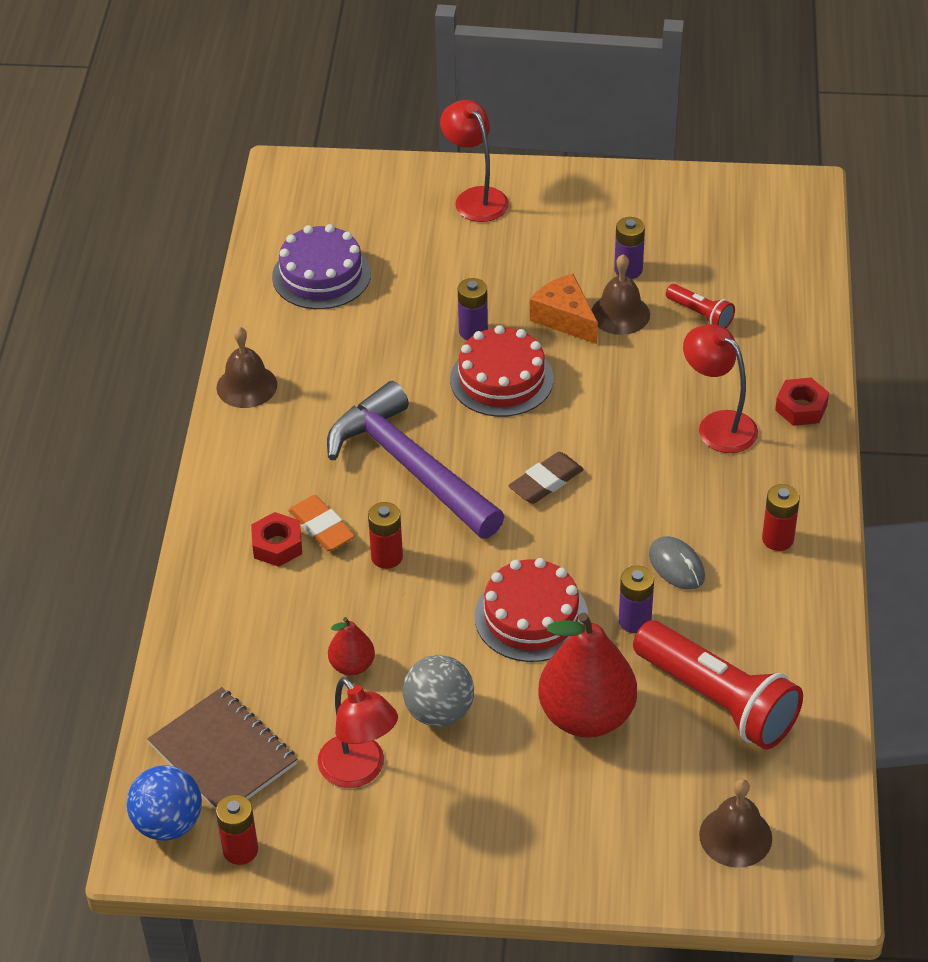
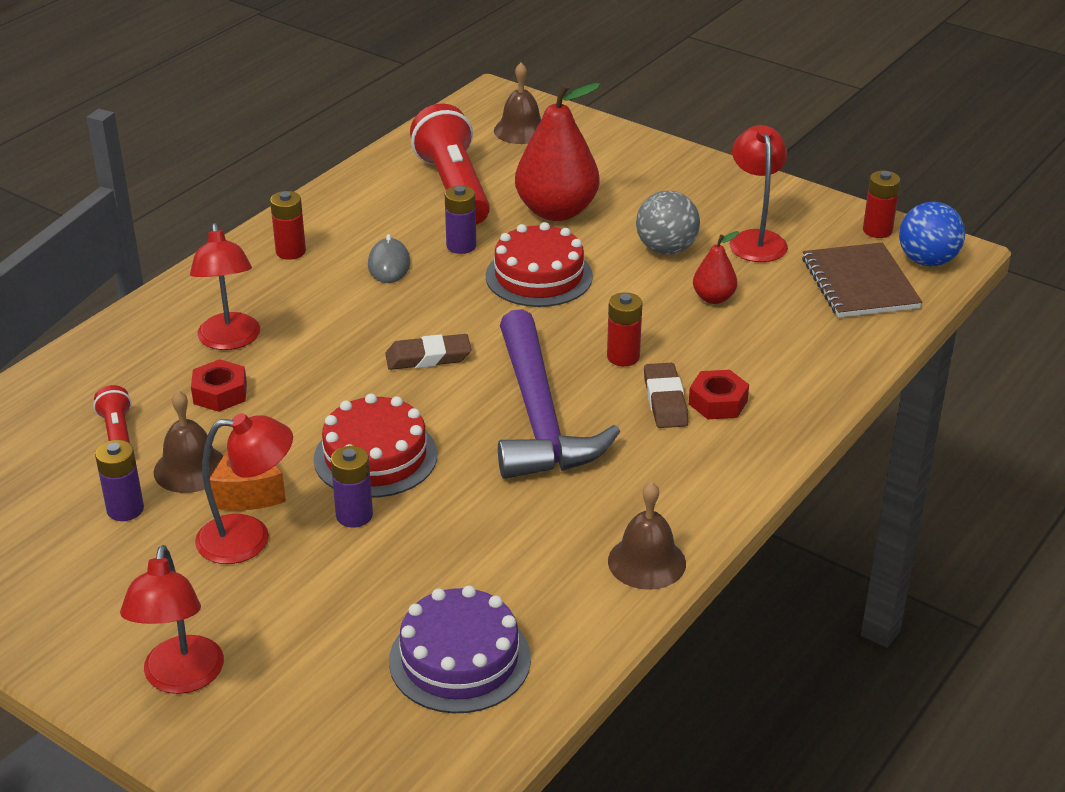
camera: 150 degrees left, 10 degrees down
orange eraser [288,495,355,551] -> brown eraser [644,363,688,428]
red nut [775,378,829,426] -> red nut moved to [191,359,247,412]
none -> red lamp [195,413,293,564]

